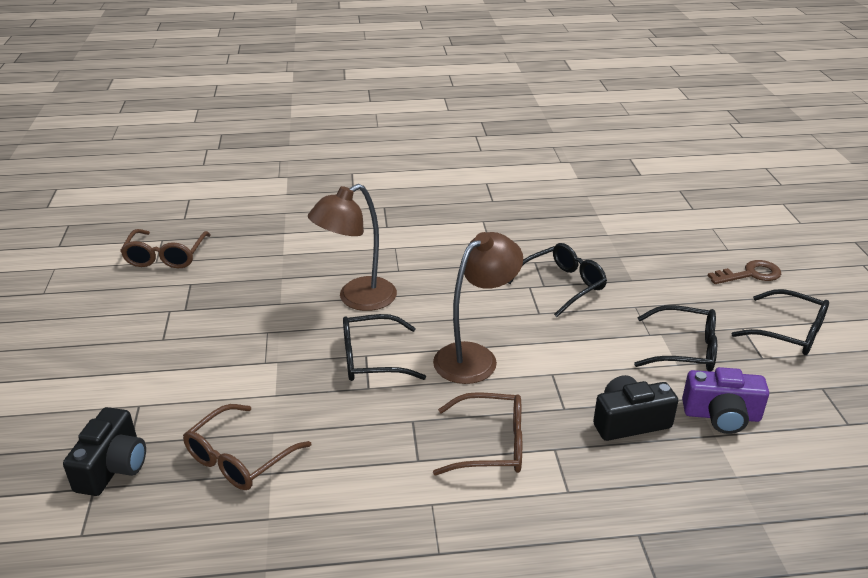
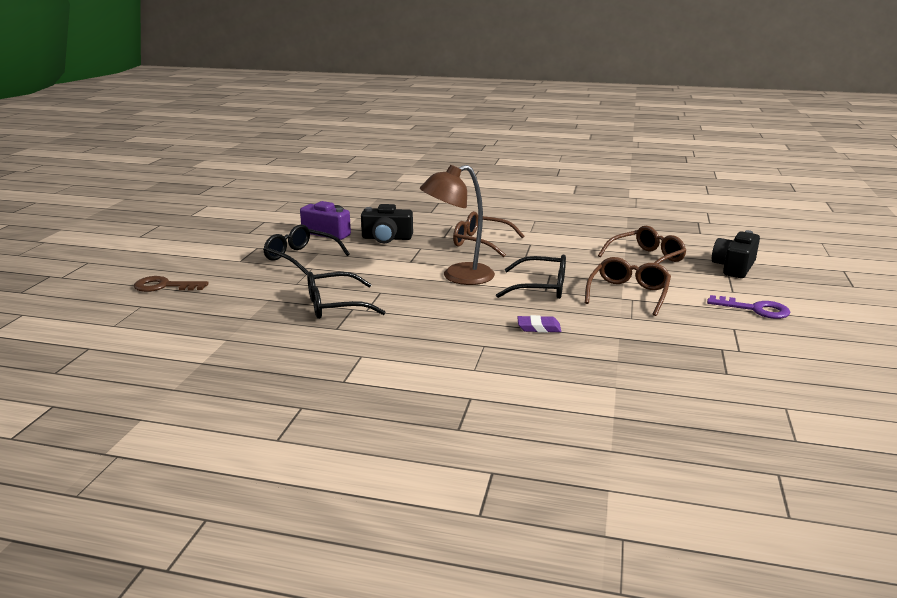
camera: 160 degrees left, 10 degrees down
brown glasses [120,229,211,268] -> brown glasses moved to [585,257,671,316]
brown lamp [308,184,397,311] -> purple eraser [517,315,561,333]
black glasses [732,289,829,355] -> none
none -> purple key [707,295,790,319]

